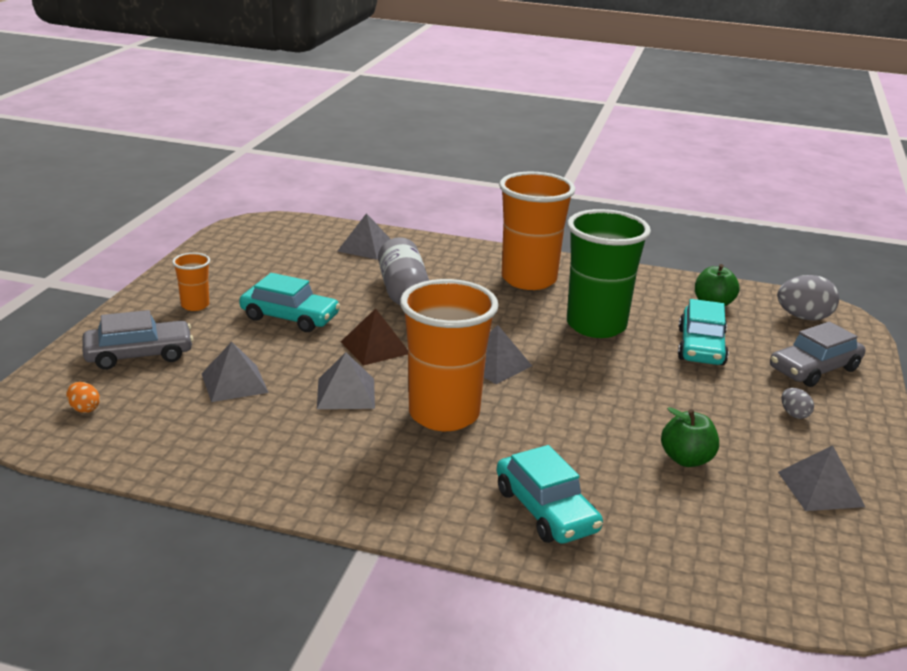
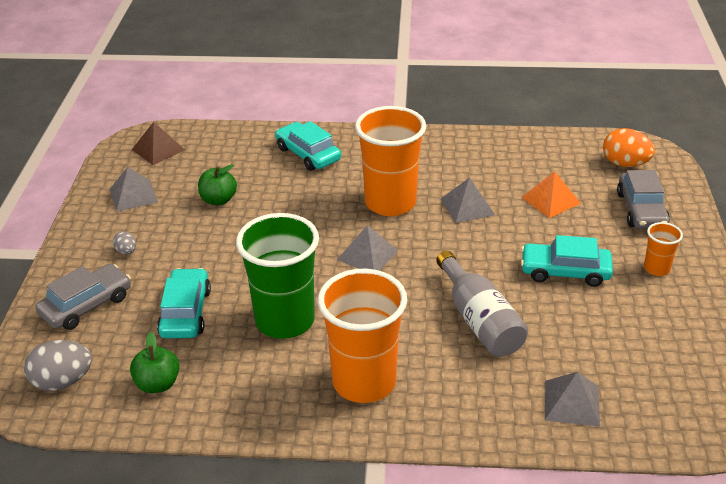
camera: 170 degrees right, 10 degrees up
orange egg [67,382,100,413] -> orange egg [603,128,655,167], size x1.95
grey car [82,310,193,370] -> grey car turned 60 degrees counterclockwise [617,170,670,229]
grey pyramid [201,342,269,402] -> orange pyramid [521,171,581,218]
brown pyramid [341,308,408,366] -> brown pyramid moved to [132,122,185,165]

